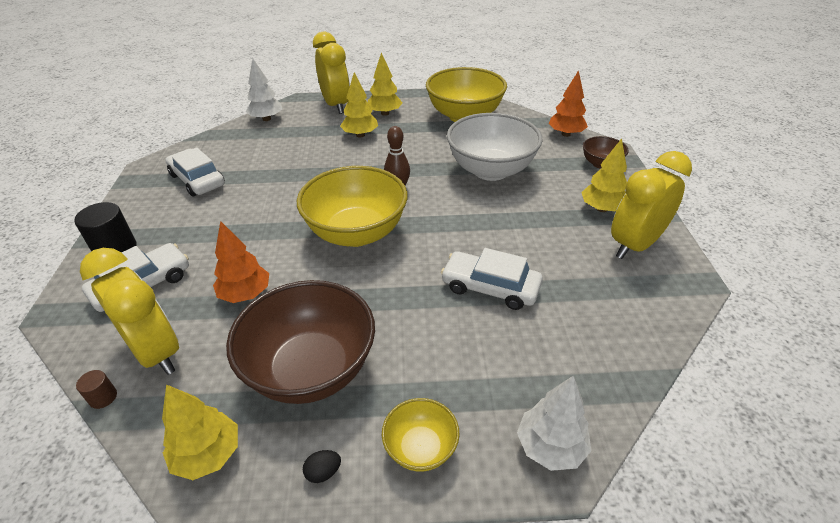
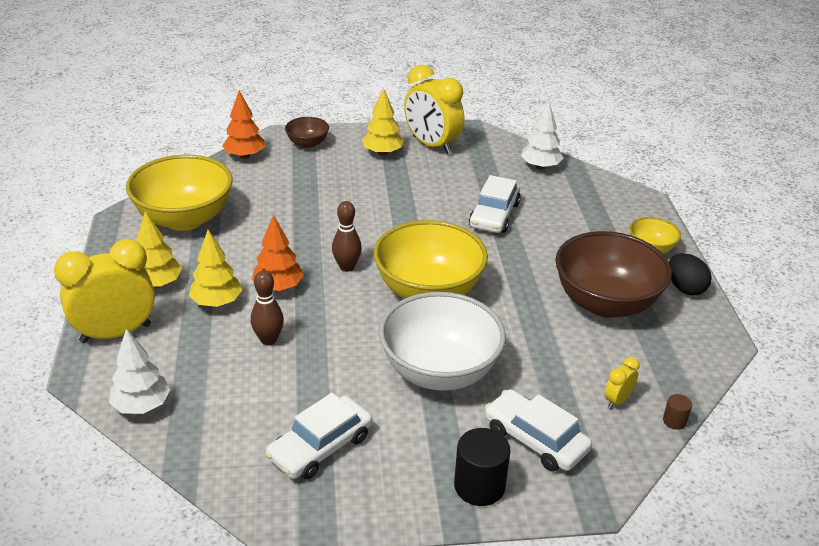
camera: 95 degrees left, 5 degrees down
yellow clock [80,248,179,375] -> yellow clock [604,357,640,409], size x0.44
yellow tree [162,385,238,480] -> none
orange tree [213,221,269,303] -> orange tree moved to [252,215,304,291]
black egg [303,450,341,483] -> black egg [669,253,712,296], size x1.87
white bowl [447,113,543,181] -> white bowl moved to [379,292,506,391]
white tree [517,375,592,471] -> white tree moved to [521,102,564,170]
none -> brown bowling pin [251,270,284,345]

